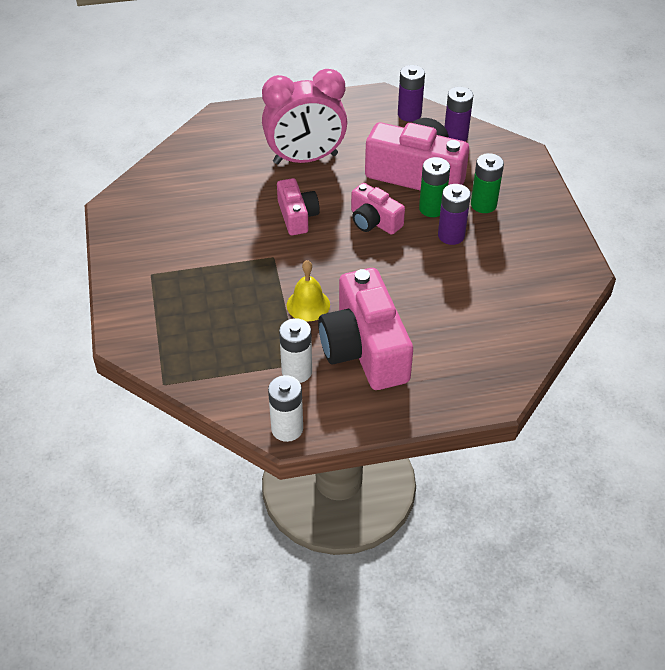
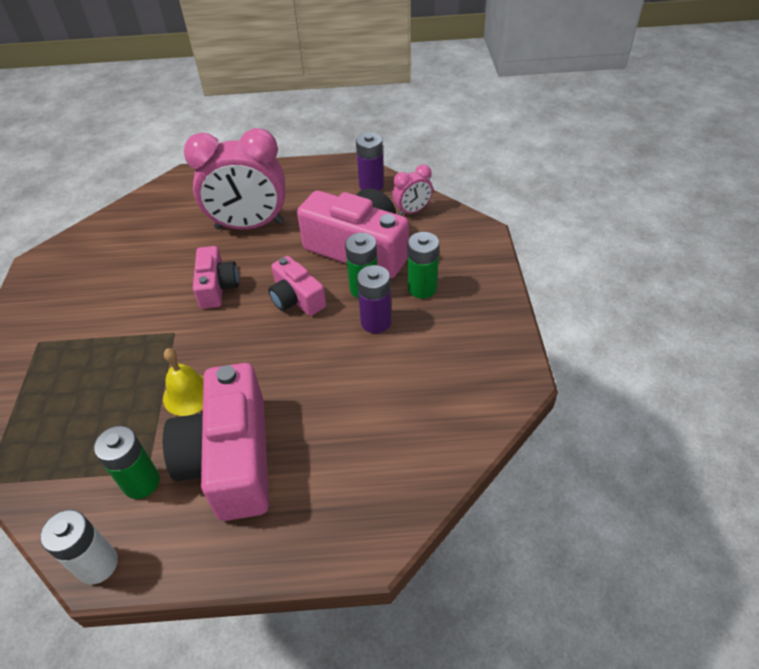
camera: 10 degrees right, 0 degrees up
white battery [279,318,312,383] -> green battery [94,426,160,499]
purple battery [444,87,473,142] -> pink clock [392,165,433,216]

